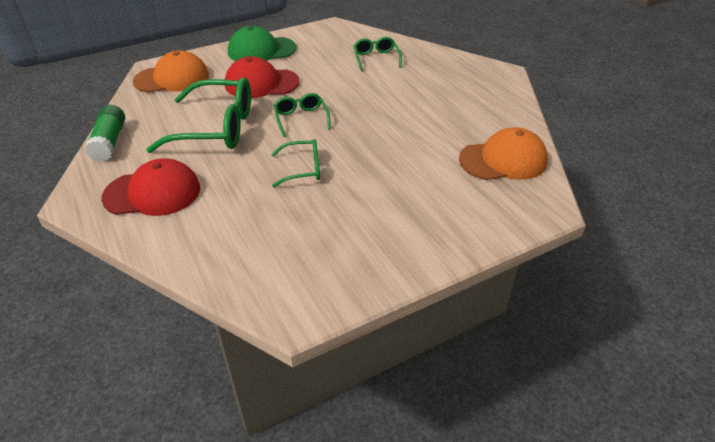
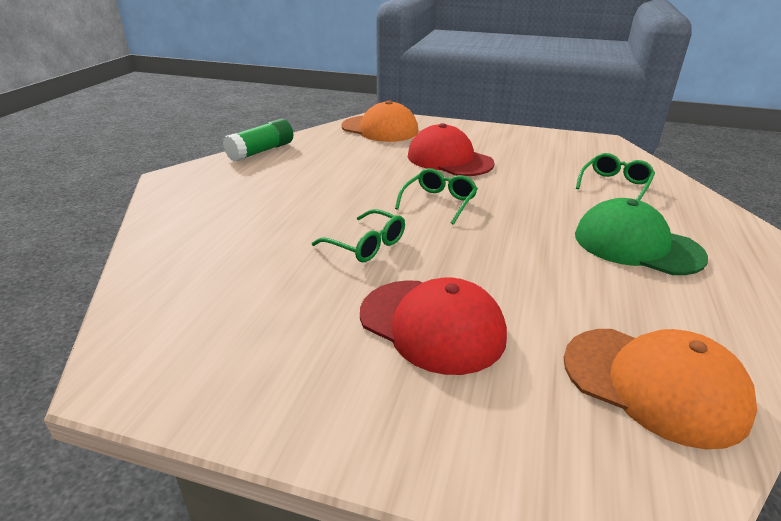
camera: 45 degrees right, 10 degrees down
red cap [101,159,200,216] -> red cap moved to [360,278,507,375]
green glasses [146,77,251,153] -> none
green cap [228,26,296,61] -> green cap moved to [575,198,708,275]

